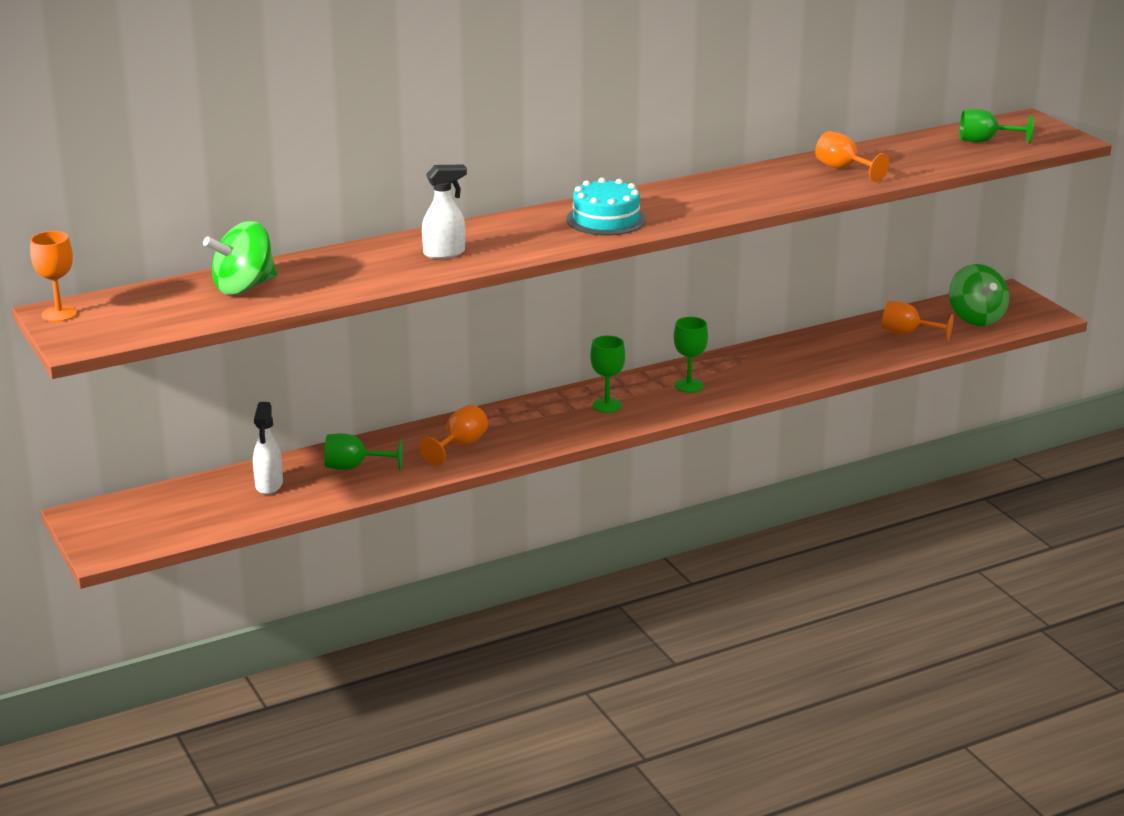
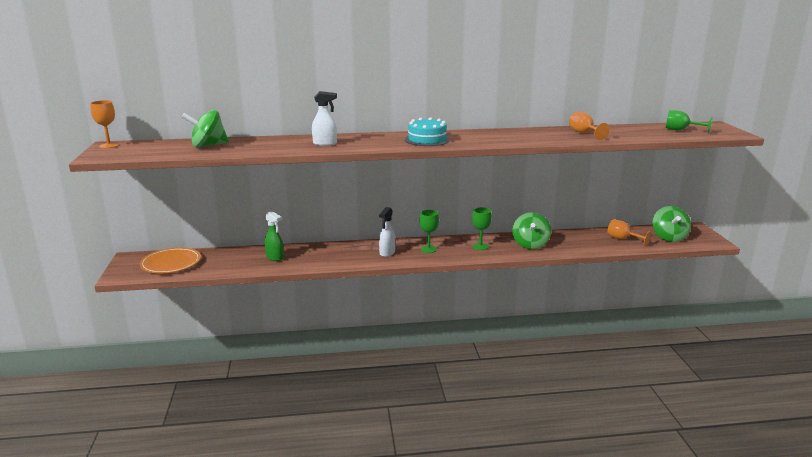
camera: 20 degrees right, 5 degrees down
white spray bottle [253,402,283,495] -> white spray bottle moved to [379,207,395,257]
green goblet [324,433,403,470] -> green spray bottle [265,211,284,261]
orange goblet [420,405,488,466] -> none
none -> orange plate [140,247,201,273]
none -> green spinning top [512,212,551,249]

